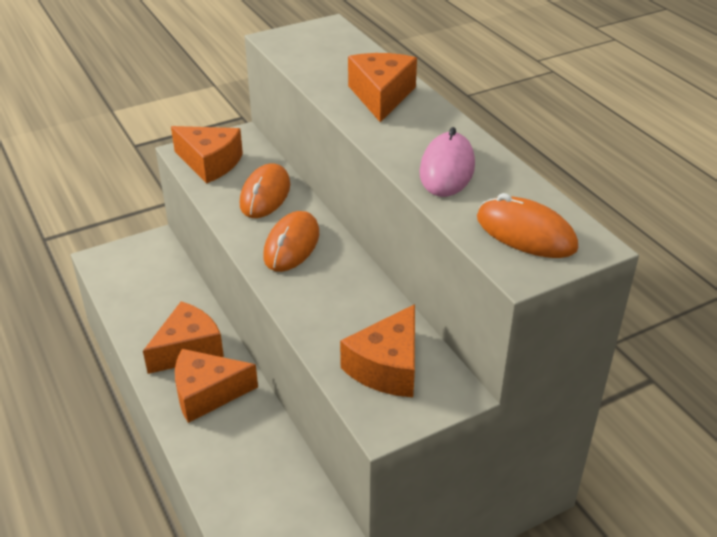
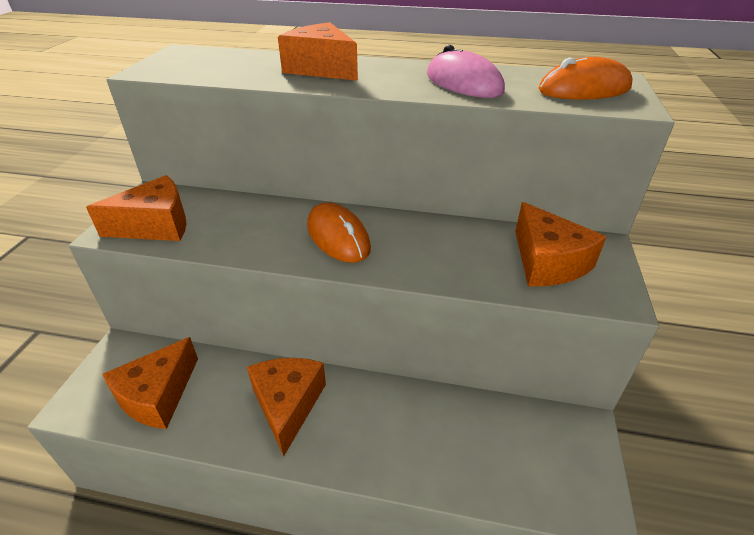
camera: 50 degrees left, 0 degrees up
orange cheese [175,349,258,423] -> orange cheese moved to [102,337,198,429]
orange mouse [240,163,290,218] -> none

